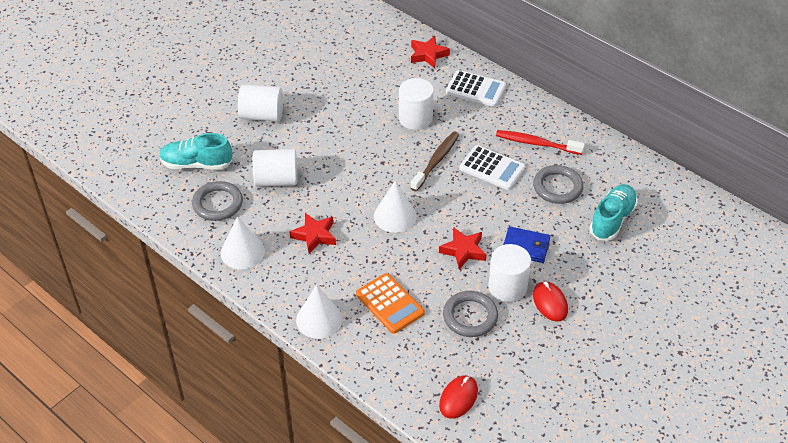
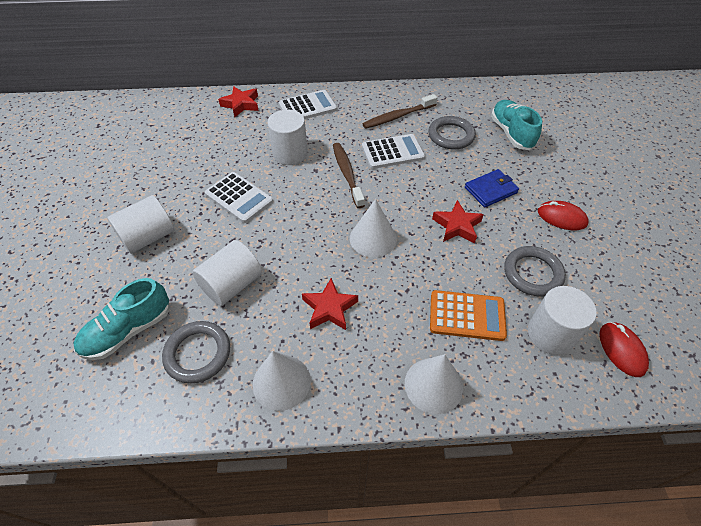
camera: 45 degrees left, 5 degrees up
white cylinder [488,244,531,302] -> white cylinder moved to [528,286,597,355]
red toothbrush [496,130,585,155] -> brown toothbrush [363,94,437,129]
none -> white calculator [205,172,273,223]

